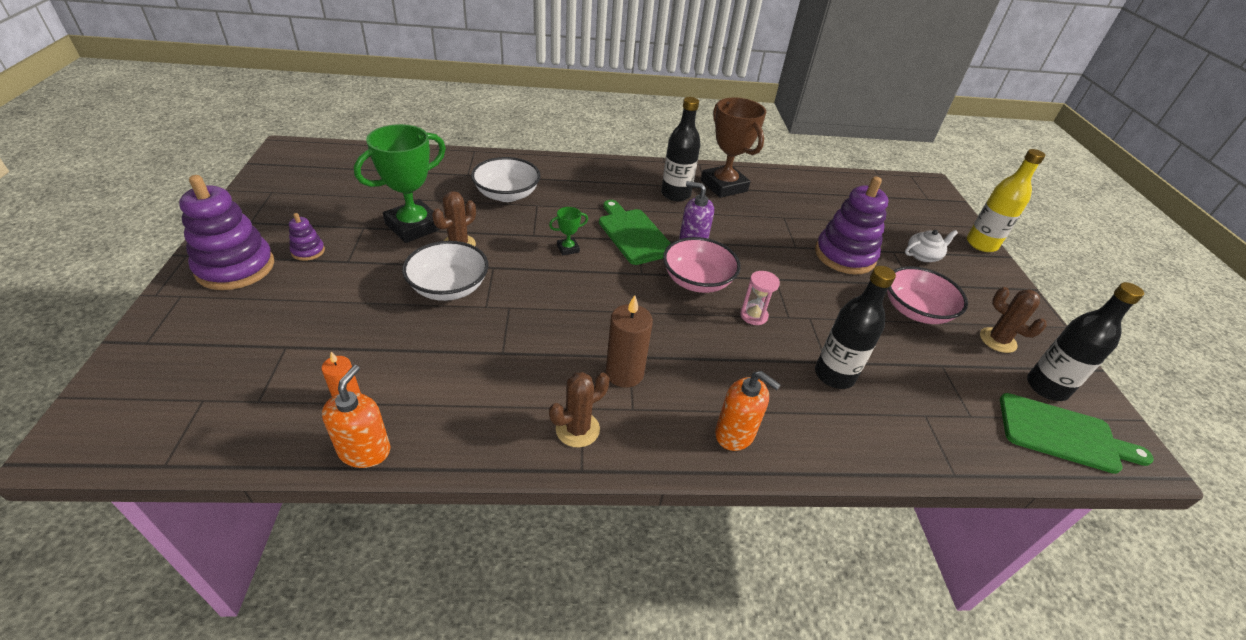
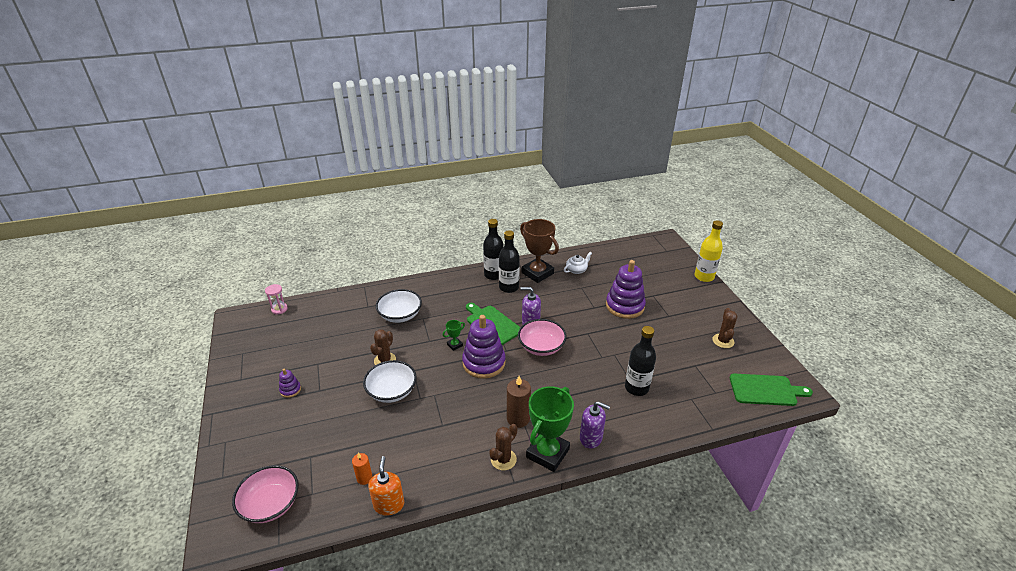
camera: 10 degrees left, 5 degrees down
purple stacking toy [179,175,274,290] -> purple stacking toy moved to [462,315,506,379]
green trophy [354,124,446,243] -> green trophy moved to [526,386,574,472]
orange soap dispenser [715,371,781,451] -> purple soap dispenser [580,401,610,449]
pink hourglass [740,271,780,325] -> pink hourglass moved to [265,284,288,314]
pink bowl [887,266,968,324] -> pink bowl moved to [232,465,299,523]
white teapot [905,230,958,262] -> white teapot moved to [564,252,592,274]
brown cactus [980,287,1046,353] -> brown cactus turned 60 degrees clockwise [713,308,738,348]
black bottle [1027,282,1144,401] -> black bottle moved to [483,219,504,280]

